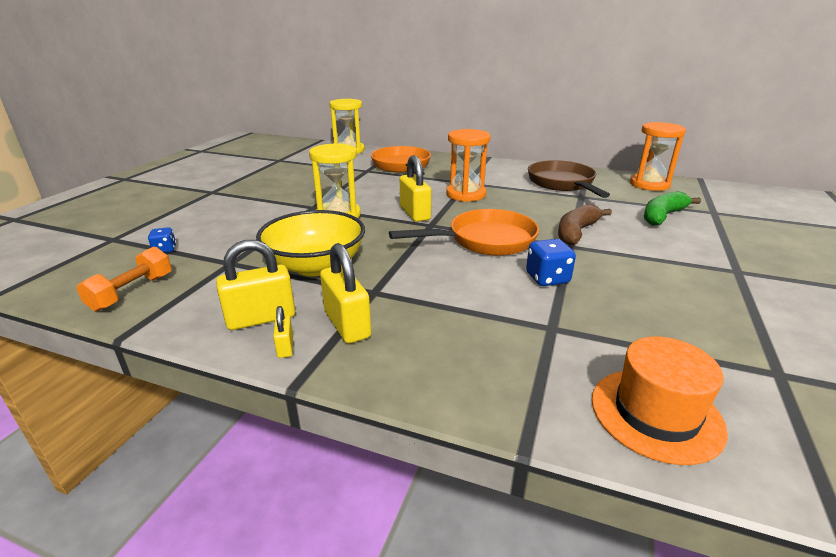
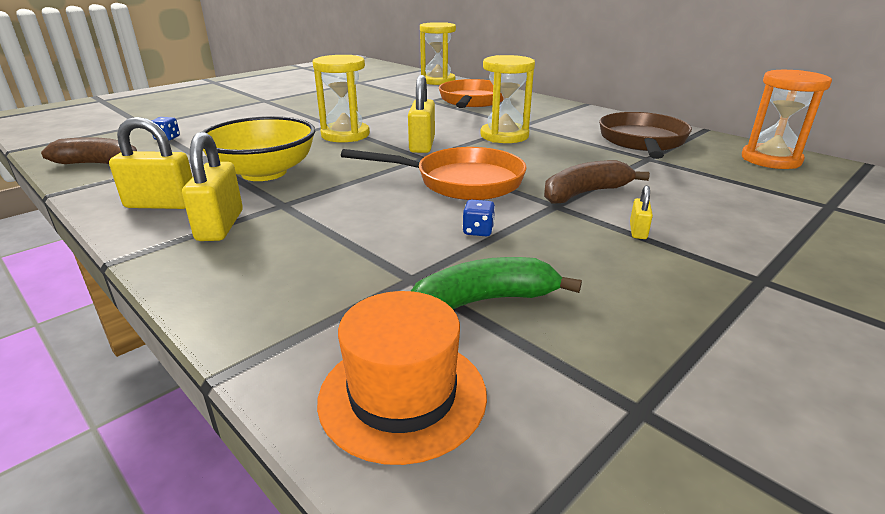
camera: 25 degrees right, 0 degrees up
orange dumbbell [76,247,172,312] -> brown banana [41,137,137,164]
yellow padlock [273,306,293,358] -> yellow padlock moved to [630,185,653,239]
orange hourglass [446,129,491,202] -> yellow hourglass [480,55,535,143]
blue dice [526,239,576,286] -> blue dice [462,200,495,236], size x0.63
green banana [644,191,701,226] -> green banana moved to [411,257,582,309]

